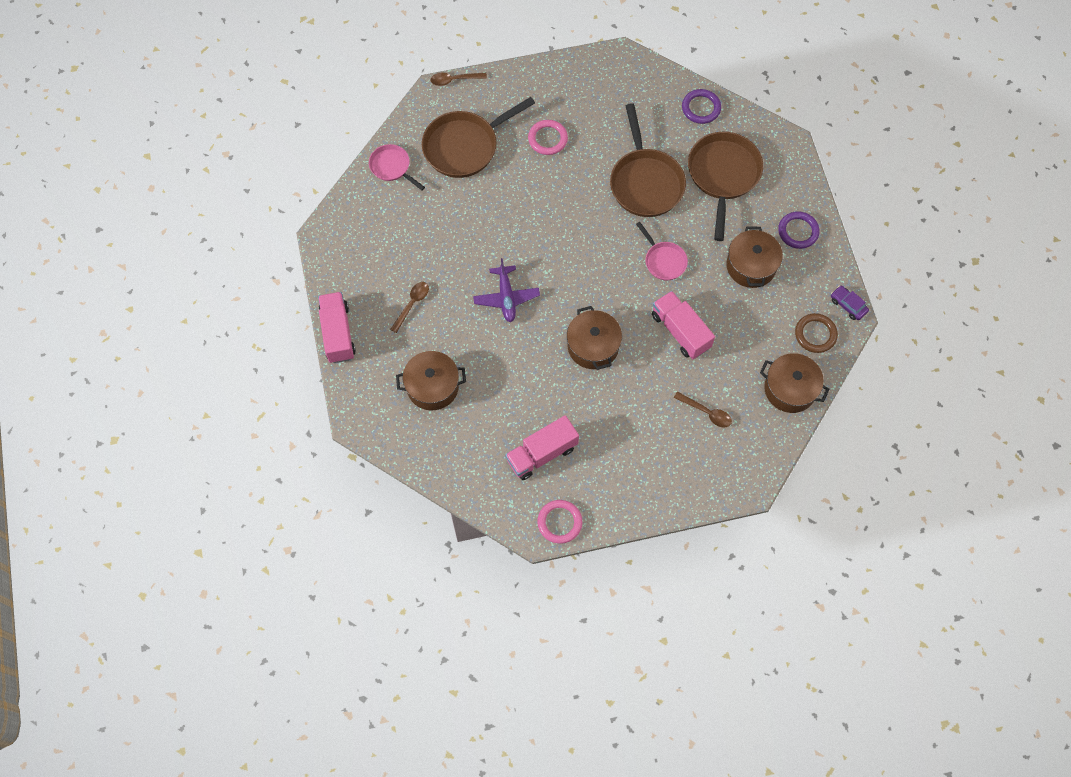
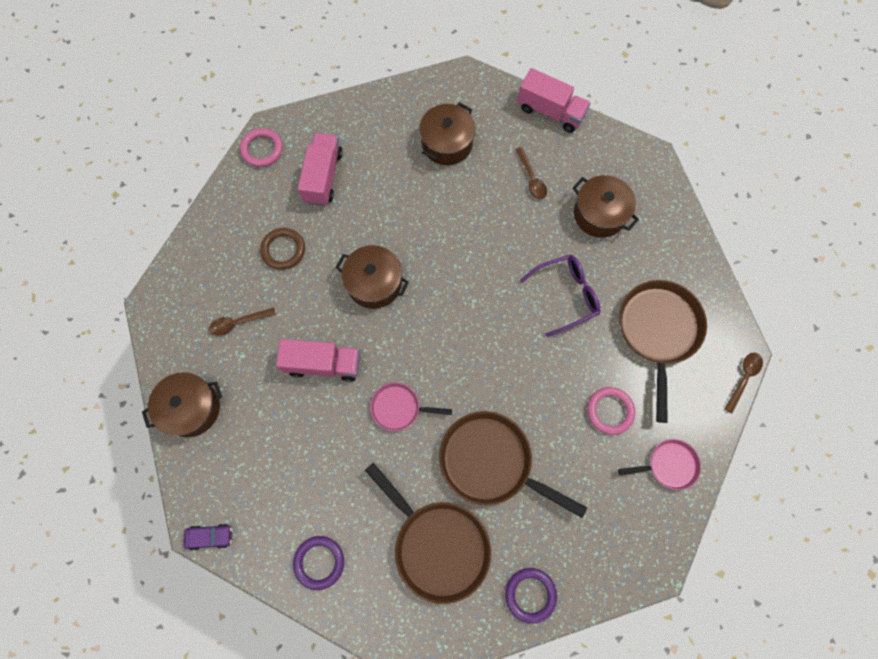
camera: 130 degrees right, 5 degrees up
pink pan [369,144,425,190] -> pink pan moved to [618,439,701,490]
purple plane [473,258,540,322] -> none
brown pot [726,226,783,288] -> brown pot moved to [573,175,639,238]
brown ring [795,313,838,353] -> brown ring moved to [260,228,305,270]
none -> purple glasses [520,254,601,337]

